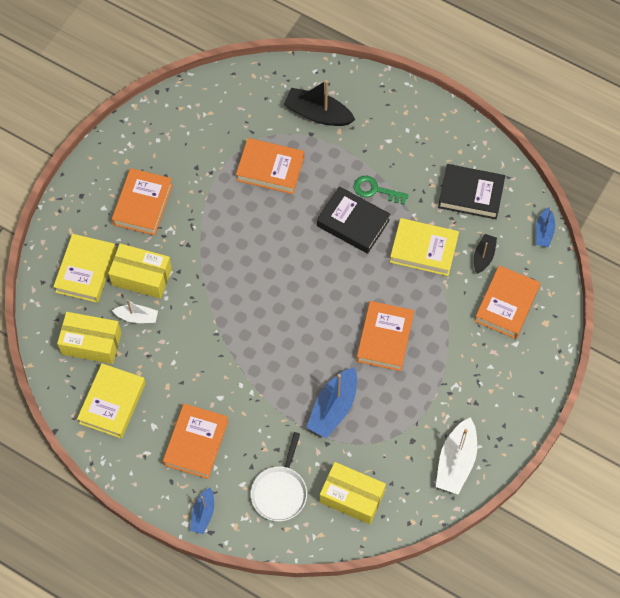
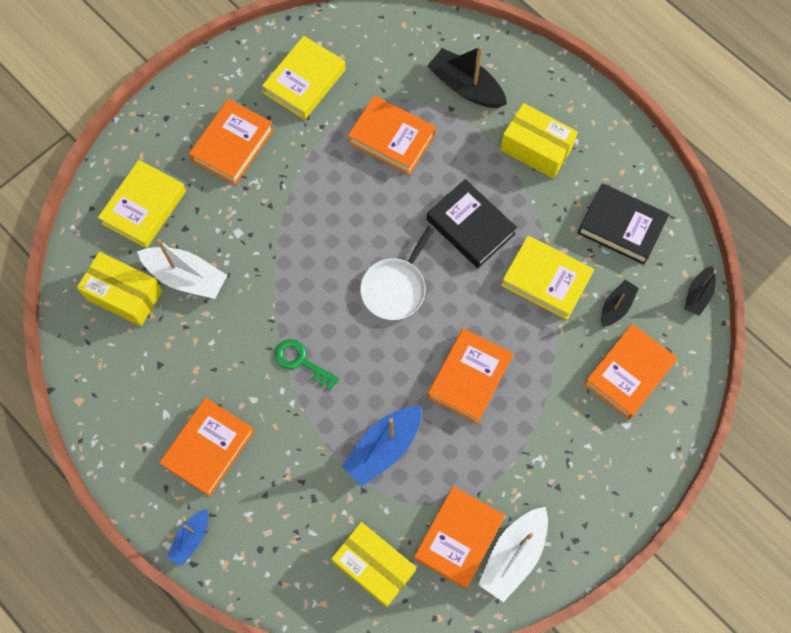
camera: 15 degrees right, 5 degrees up
yellow book [77,363,146,439] -> yellow book moved to [262,36,346,120]
yellow box [108,243,172,299] -> yellow box moved to [500,103,578,178]
white boat [112,299,158,323] -> white boat [137,239,227,299], size x1.70
white pan [251,432,307,521] -> white pan moved to [360,226,435,320]
green key [354,176,409,205] -> green key moved to [275,339,340,391]
blue boat [536,207,555,247] -> black boat [685,266,716,316]
none -> orange book [414,486,505,588]

